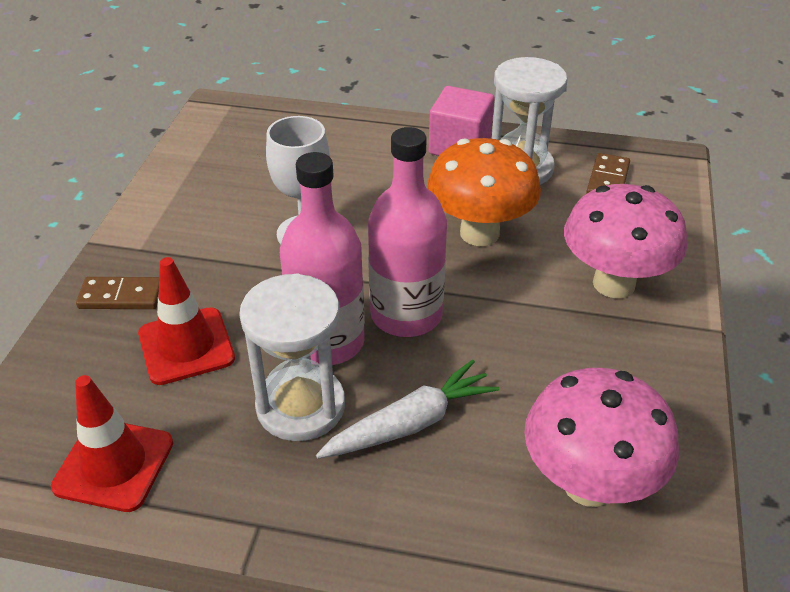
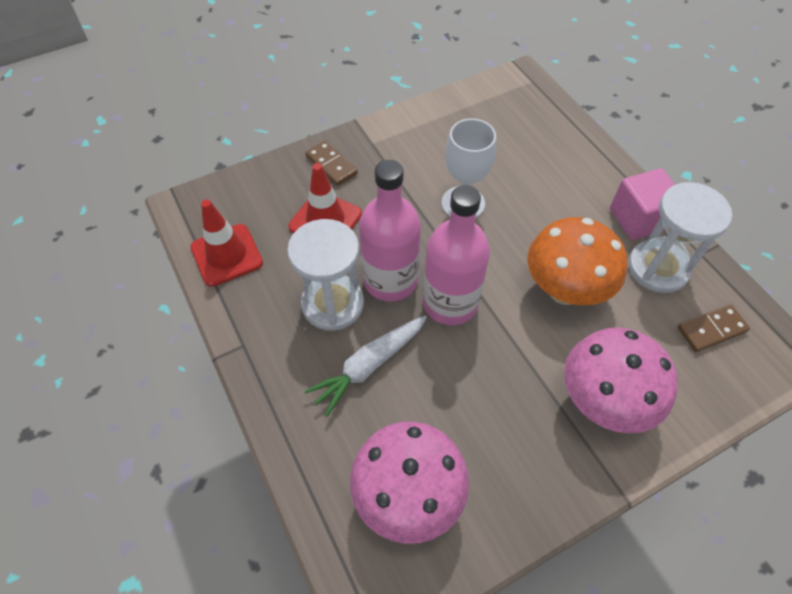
camera: 50 degrees right, 15 degrees up
white carrot [316,359,499,459] -> white carrot turned 120 degrees clockwise [305,316,427,417]

